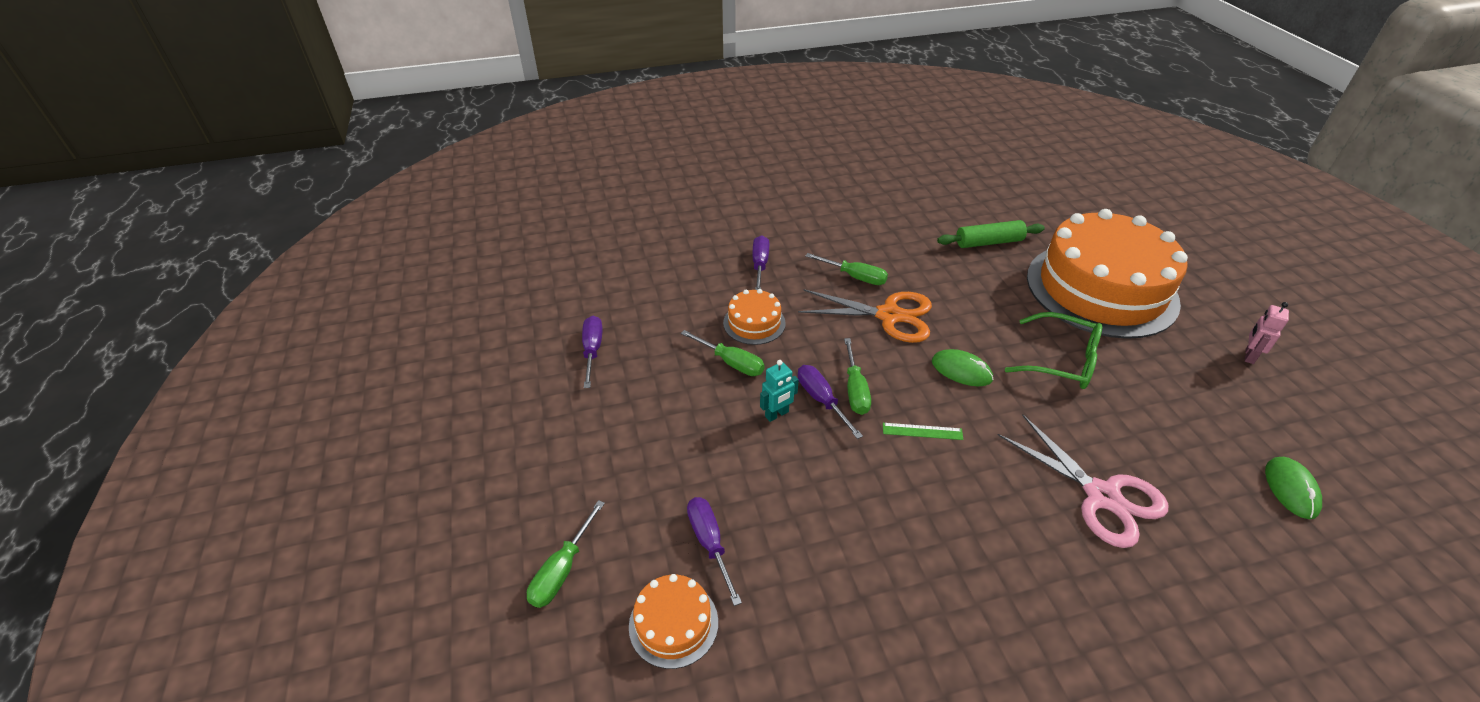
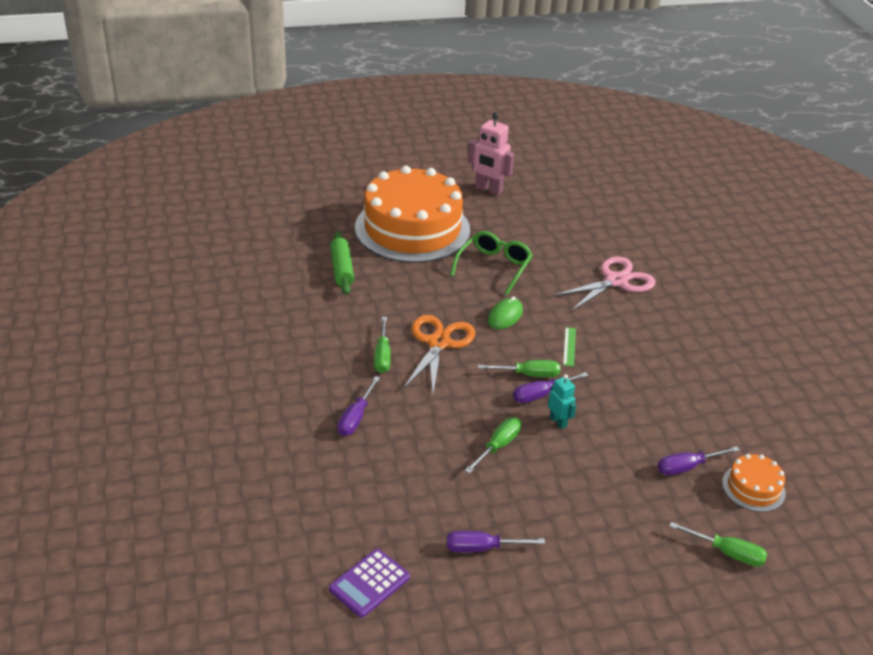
camera: 90 degrees left, 5 degrees down
orange cake [723,289,786,345] -> none
purple screwdriver [753,235,769,290] -> purple screwdriver turned 75 degrees counterclockwise [337,376,380,436]
green screwdriver [805,253,888,285] -> green screwdriver turned 150 degrees clockwise [374,317,391,373]
pink robot [1245,302,1289,364] -> pink robot [468,112,514,196], size x1.77
green mouse [1265,457,1322,519] -> none
none -> purple calculator [329,549,410,618]

